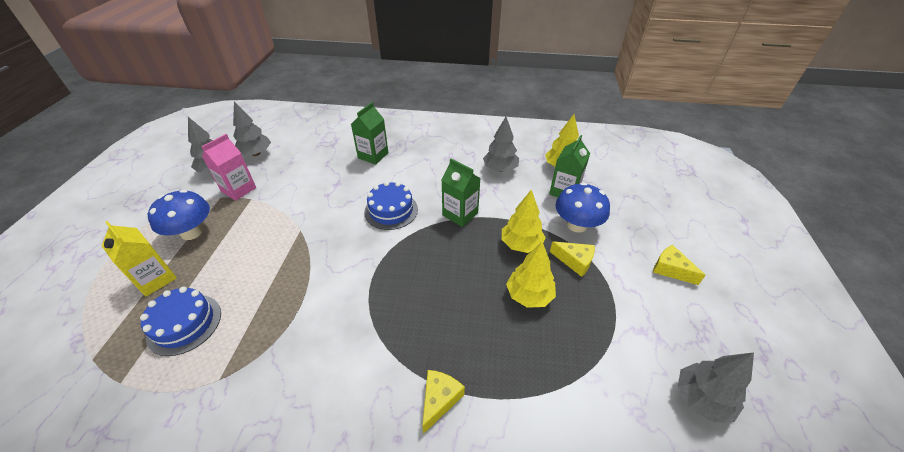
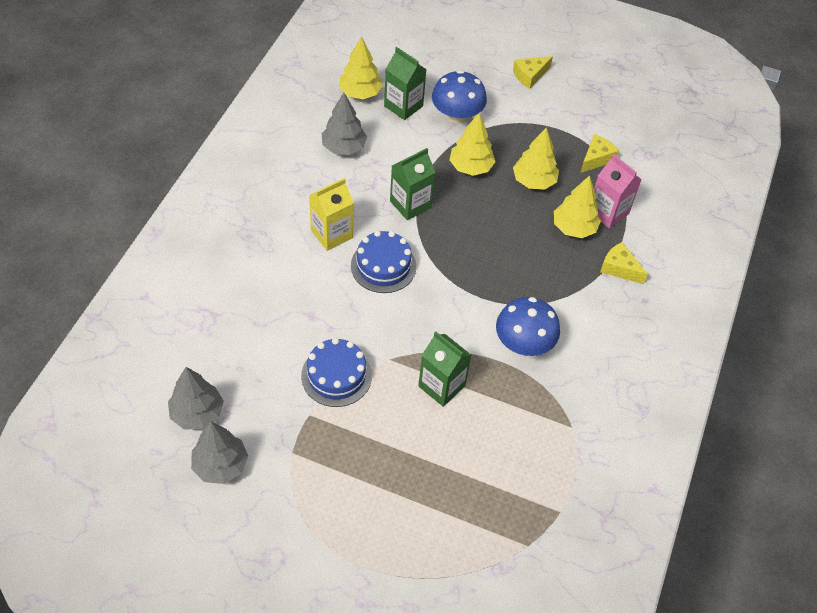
camera: 80 degrees left, 10 degrees up
yellow carton [102,221,177,297] -> yellow carton moved to [309,178,353,251]
blue cake [140,286,221,356] -> blue cake moved to [301,338,372,407]
blue mushroom [148,189,210,240] -> blue mushroom moved to [496,297,560,356]
pink carton [201,134,256,201] -> pink carton moved to [594,154,642,228]
green carton [351,102,388,165] -> green carton moved to [418,331,471,407]
yellow cheese [550,241,595,277] -> yellow cheese moved to [580,134,619,173]
grey tree [678,352,754,422] -> none
none -> yellow tree [554,175,601,238]

